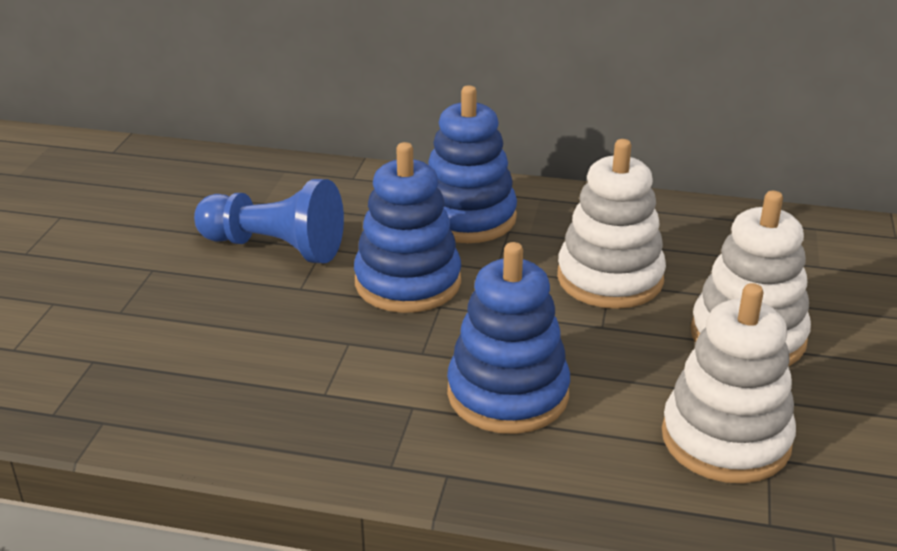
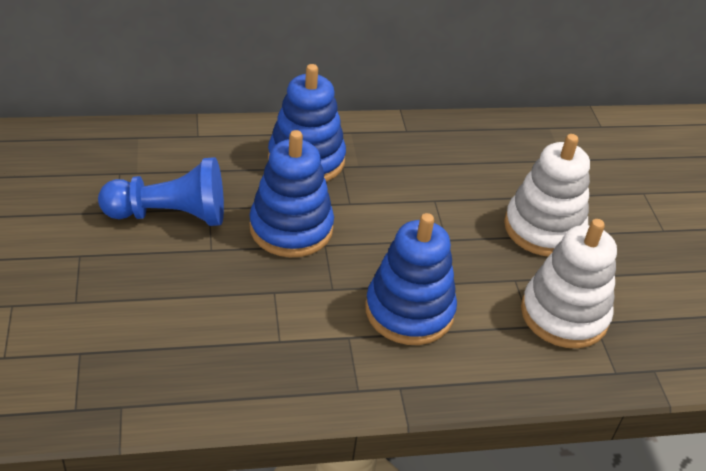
camera: 25 degrees left, 10 degrees up
white stacking toy [557,139,666,309] -> none

